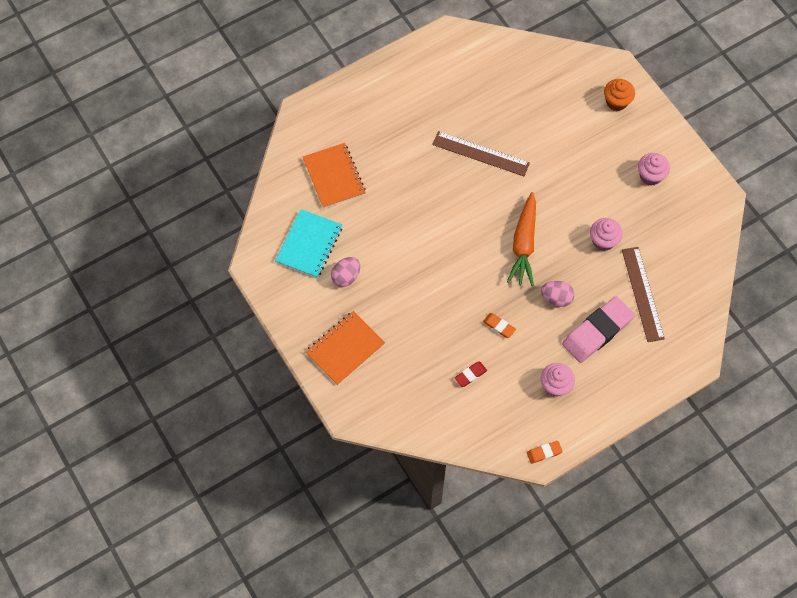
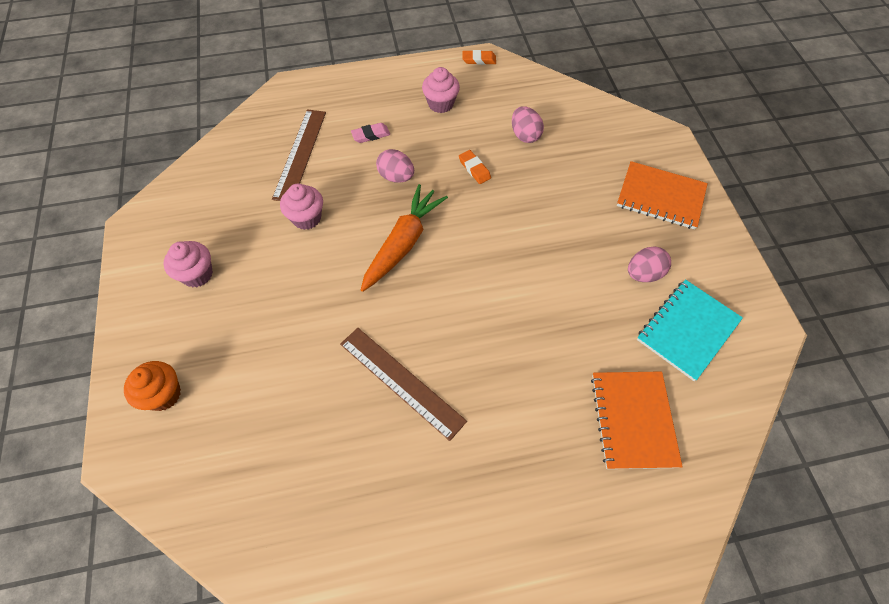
camera: 160 degrees left, 5 degrees down
orange notebook [305,311,385,385] -> orange notebook turned 45 degrees clockwise [617,161,708,229]
red eraser [455,362,487,387] -> pink egg [512,106,544,143]
pink eraser [562,296,635,363] -> pink eraser [351,123,390,143], size x0.44

